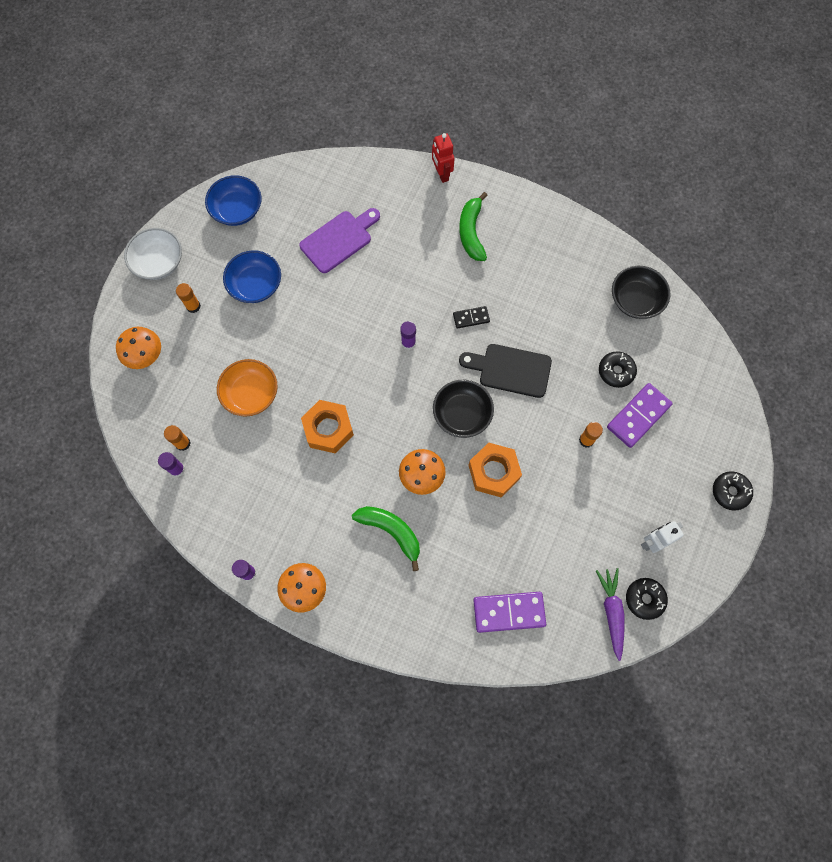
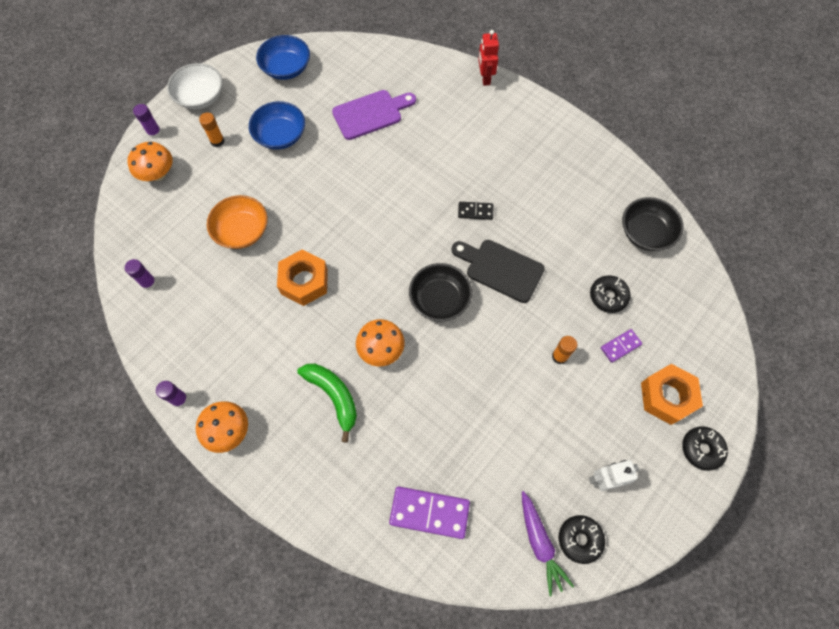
camera: 15 degrees right, 5 degrees down
orange glue stick [164,425,190,451] -> none
purple glue stick [400,321,416,350] -> purple glue stick moved to [133,104,162,139]
green banana [459,192,488,261] -> none
orange nut [468,443,522,497] -> orange nut moved to [641,364,703,425]
purple carrot [596,568,625,661] -> purple carrot turned 150 degrees clockwise [522,491,574,596]
purple domino [607,383,673,448] -> purple domino [601,329,642,363], size x0.56

